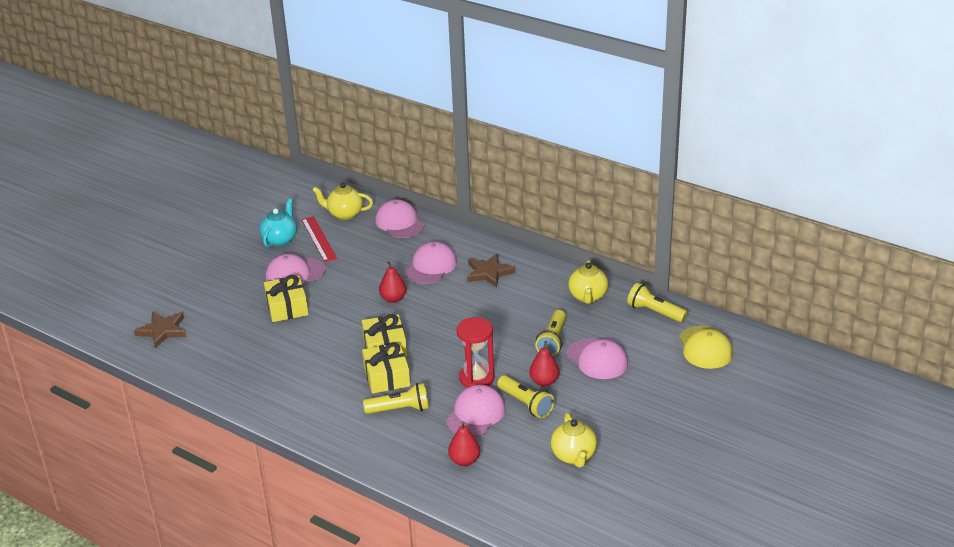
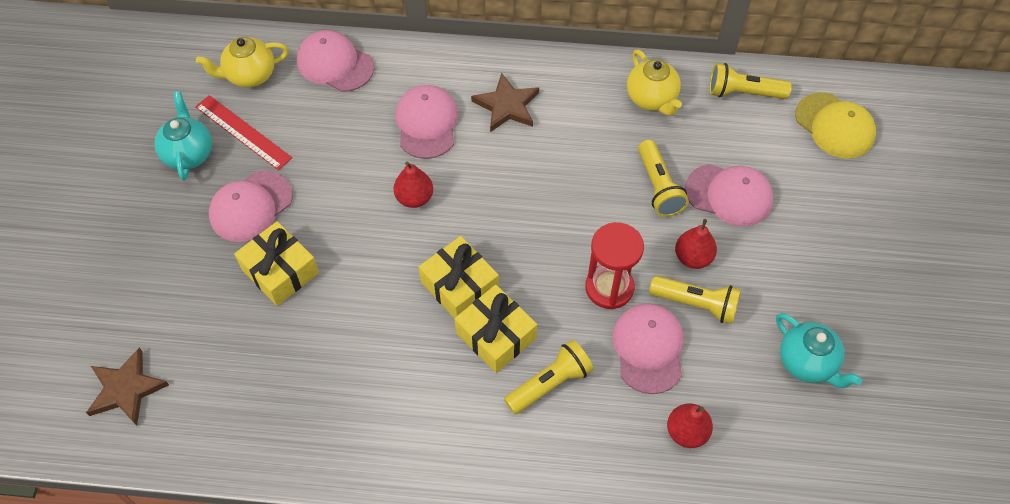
camera: 30 degrees left, 25 degrees up
yellow teapot [551,413,597,468] -> turquoise teapot [776,313,862,388]

